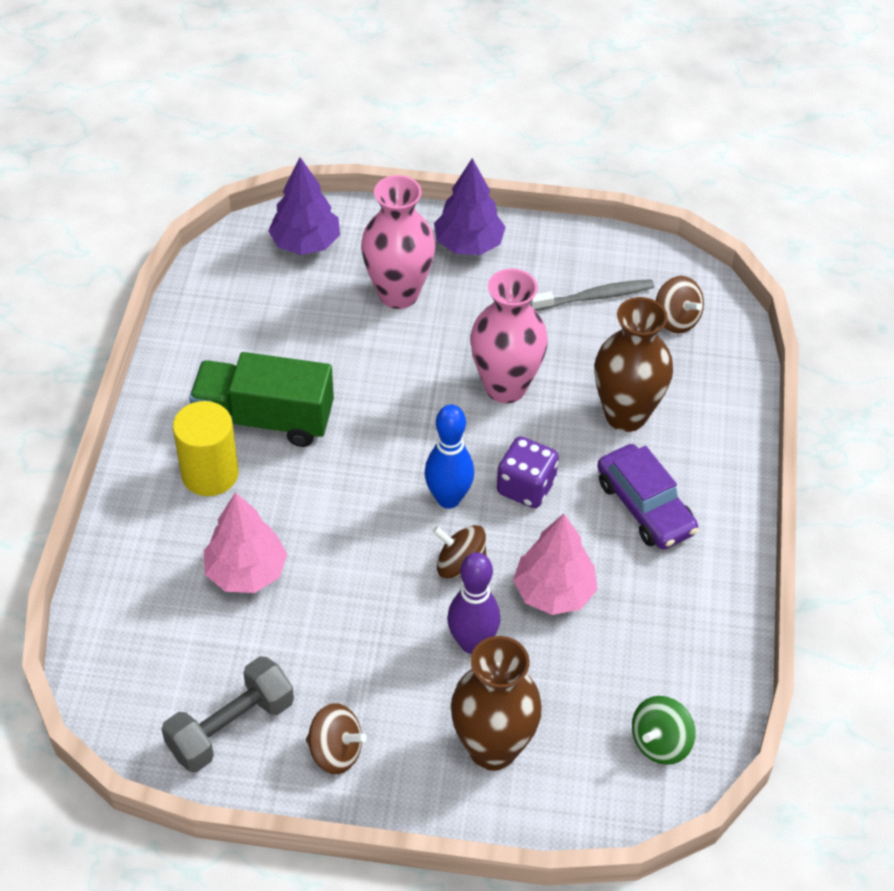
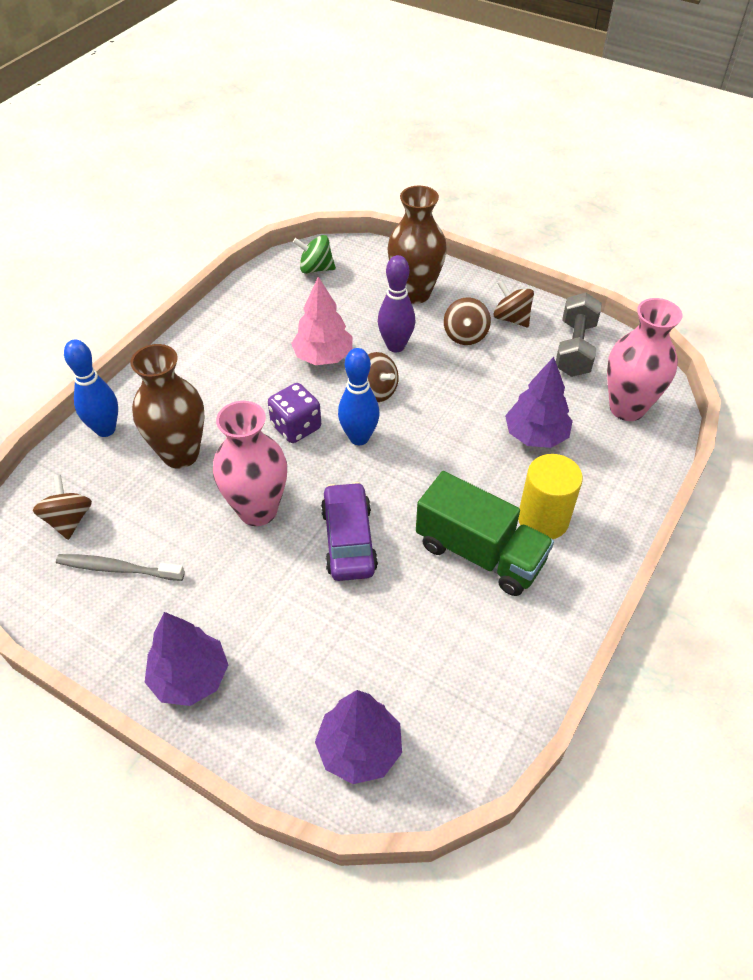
camera: 155 degrees left, 0 degrees up
grey dumbbell [162,656,294,772] -> grey dumbbell turned 60 degrees counterclockwise [556,293,602,377]
pink tree [204,492,287,593] -> purple tree [505,357,573,448]
pink vase [361,175,435,309] -> pink vase moved to [607,298,682,421]
purple car [597,444,698,549] -> purple car moved to [321,482,378,581]
green spinning top [632,696,695,765] -> green spinning top turned 150 degrees counterclockwise [293,235,336,274]
none -> blue bowling pin [64,340,118,437]
none -> brown spinning top [444,297,491,345]

